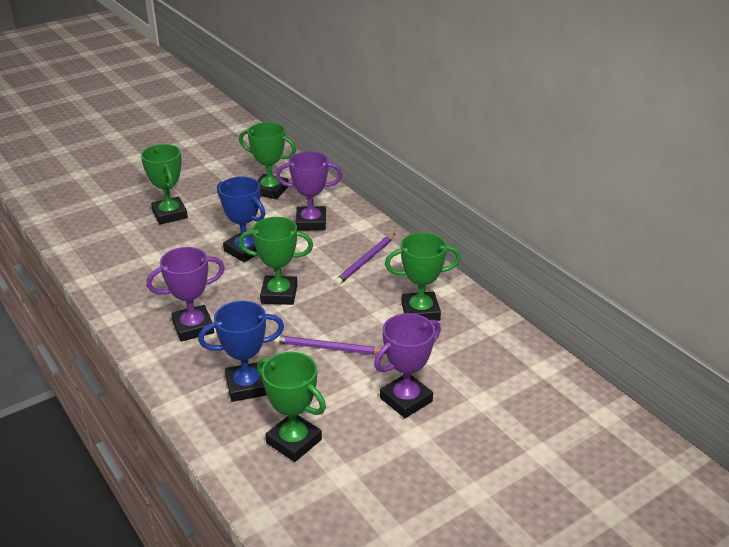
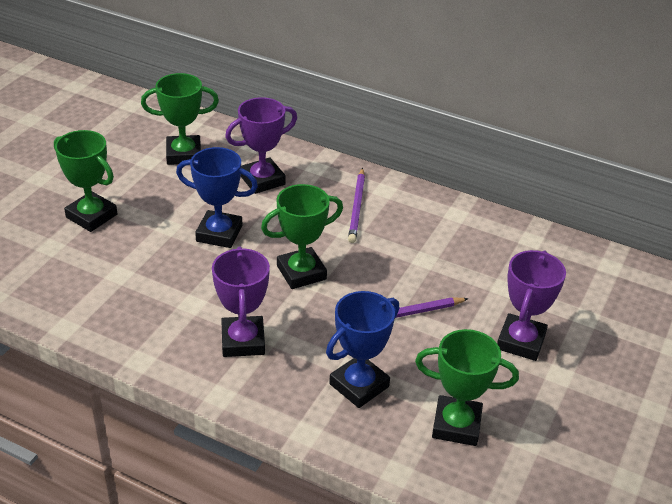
camera: 30 degrees left, 5 degrees up
purple trophy [146,247,225,342] -> purple trophy turned 45 degrees counterclockwise [212,247,270,357]
green trophy [385,232,461,321] -> none

